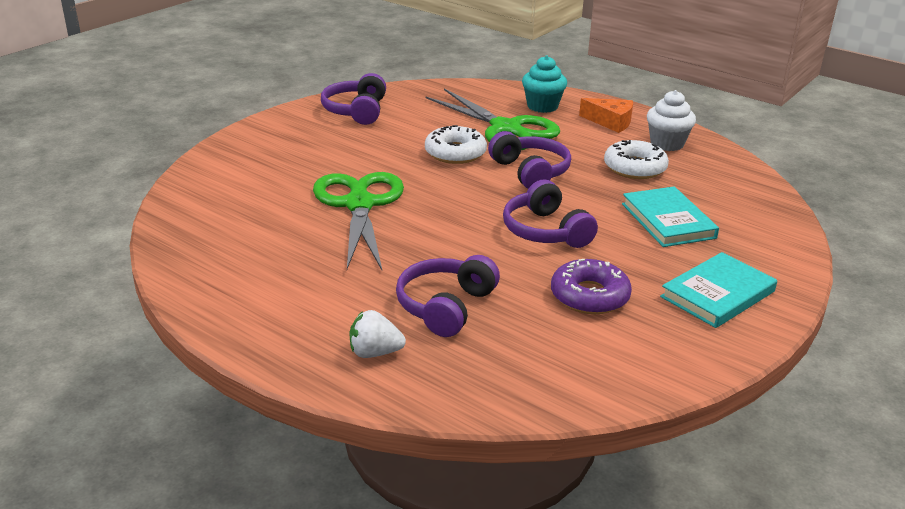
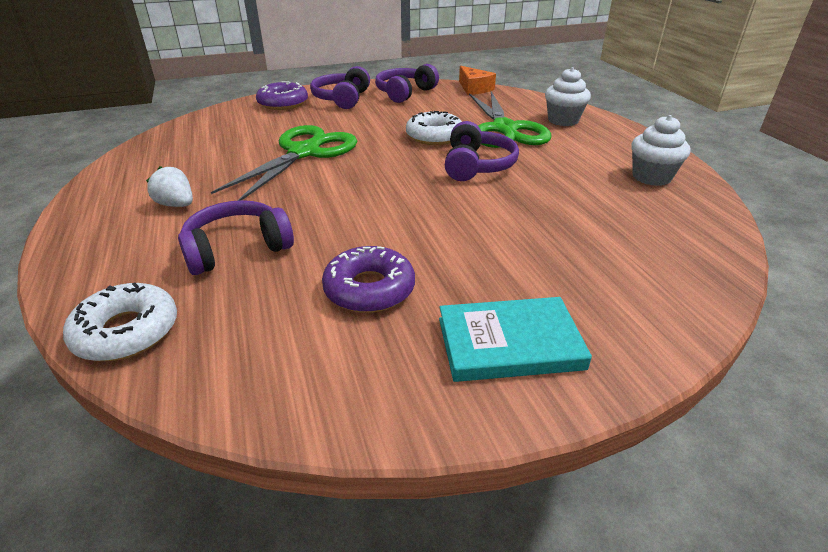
camera: 35 degrees right, 5 degrees up
white strawberry [350,310,406,358] -> white strawberry moved to [146,166,193,207]
purple headphones [503,179,598,248] -> purple headphones moved to [310,66,370,109]
turquoise cupcake [522,56,567,113] -> white cupcake [545,67,591,126]
orange cheese [579,98,633,133] -> orange cheese moved to [459,66,496,95]
white donut [604,140,669,179] -> white donut moved to [63,283,177,361]
turquoise book [622,187,719,247] -> none
none -> purple donut [256,81,308,110]

